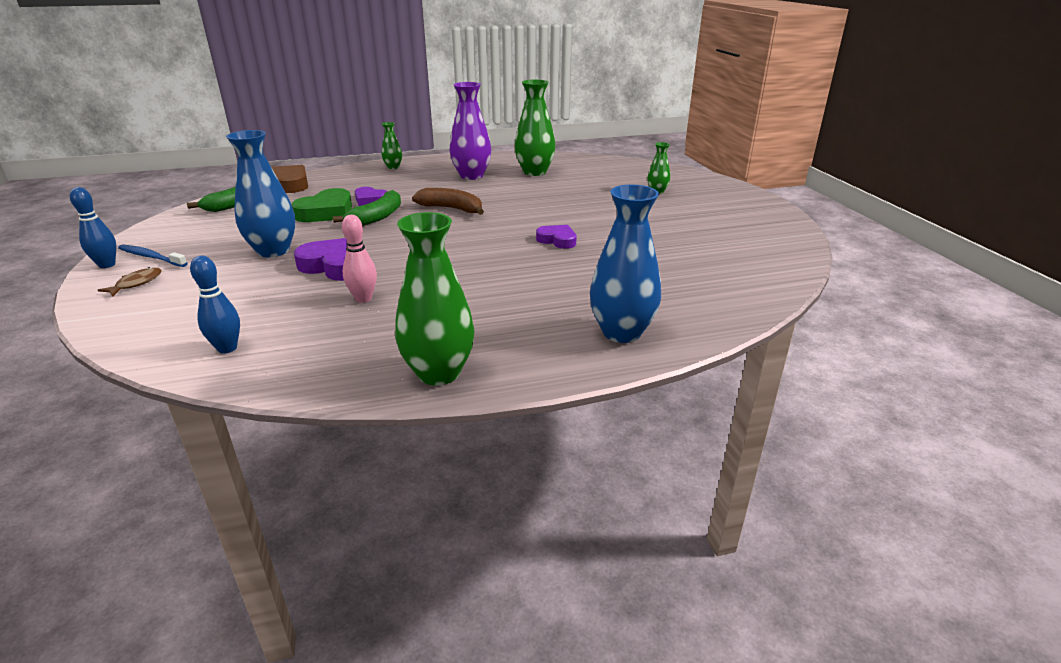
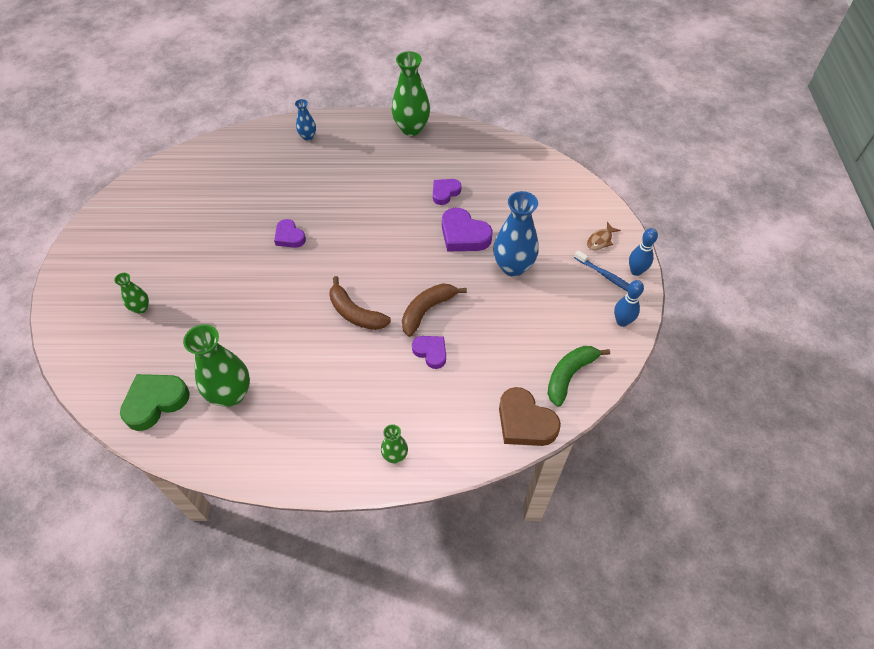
camera: 165 degrees left, 25 degrees up
blue bowling pin [190,256,240,354] -> blue bowling pin moved to [614,280,644,327]
green heart [291,188,352,222] -> green heart moved to [120,374,190,431]
green banana [332,190,401,226] -> brown banana [402,283,467,337]
pink bowling pin [342,215,377,303] -> purple heart [433,179,461,205]
purple vase [449,82,491,180] -> none
blue vase [590,184,661,343] -> blue vase [295,99,316,141], size x0.51

